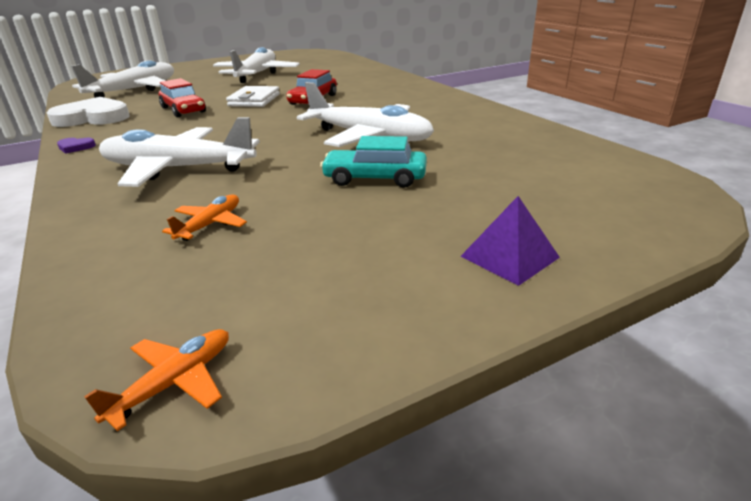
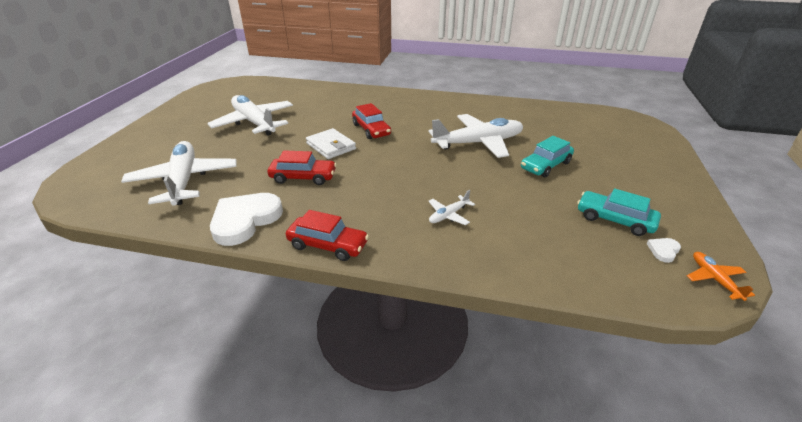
camera: 50 degrees left, 5 degrees up
purple heart [57,138,96,154] -> red car [286,210,369,261]
white plane [99,117,260,187] -> white plane [428,190,475,225], size x0.44
orange plane [162,195,247,241] -> none
purple pyramid [460,196,560,286] -> none
none -> turquoise car [577,188,661,236]
none -> white heart [646,238,681,263]

